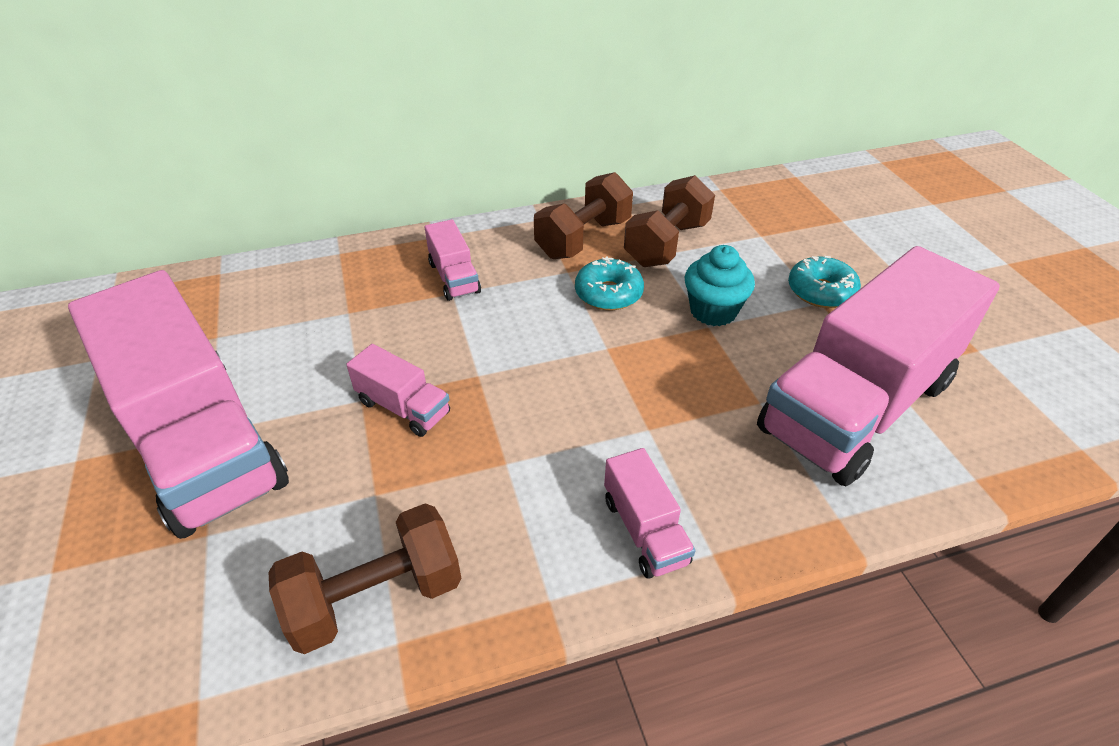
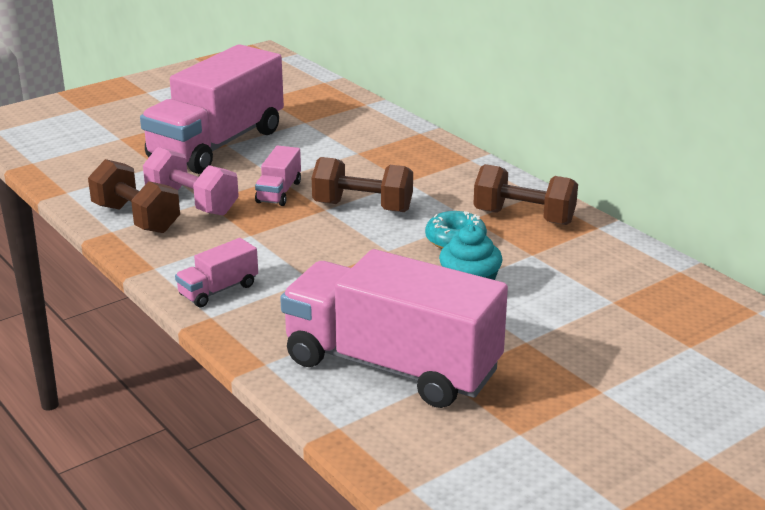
camera: 70 degrees right, 15 degrees down
pink truck [425,219,481,301] -> none
brown dumbbell [624,175,715,267] -> brown dumbbell moved to [312,157,413,212]
turquoise donut [788,256,861,308] -> none
none -> pink dumbbell [143,147,239,215]

